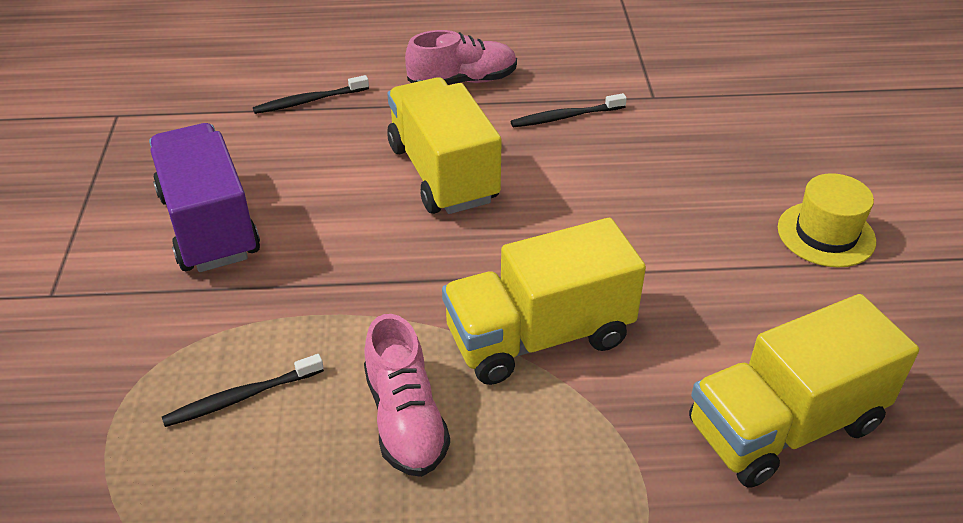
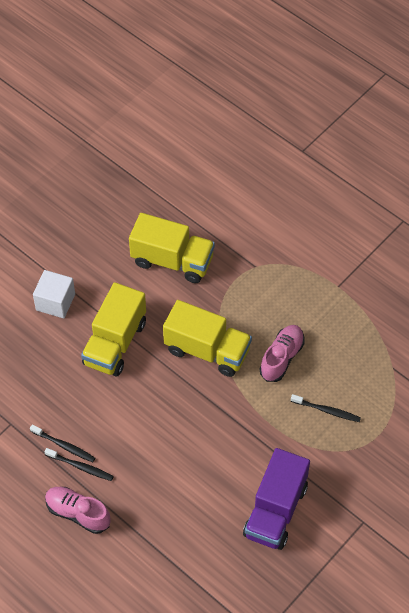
camera: 135 degrees left, 15 degrees up
black toothbrush [253,75,369,114] -> black toothbrush moved to [45,448,114,481]
yellow truck [387,77,502,214] -> yellow truck moved to [81,282,146,376]
yellow hat [778,173,876,267] -> white cube [33,270,75,318]

